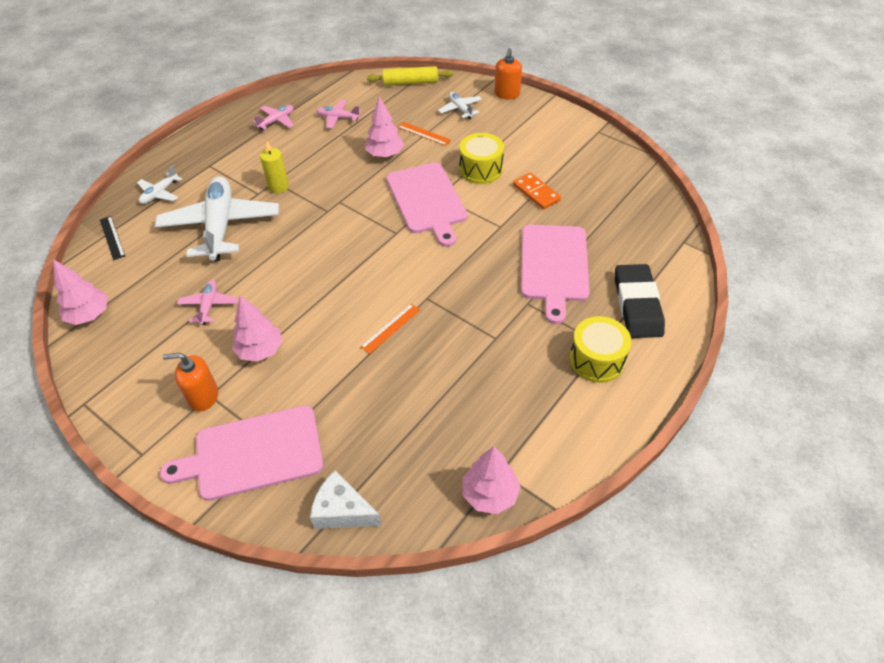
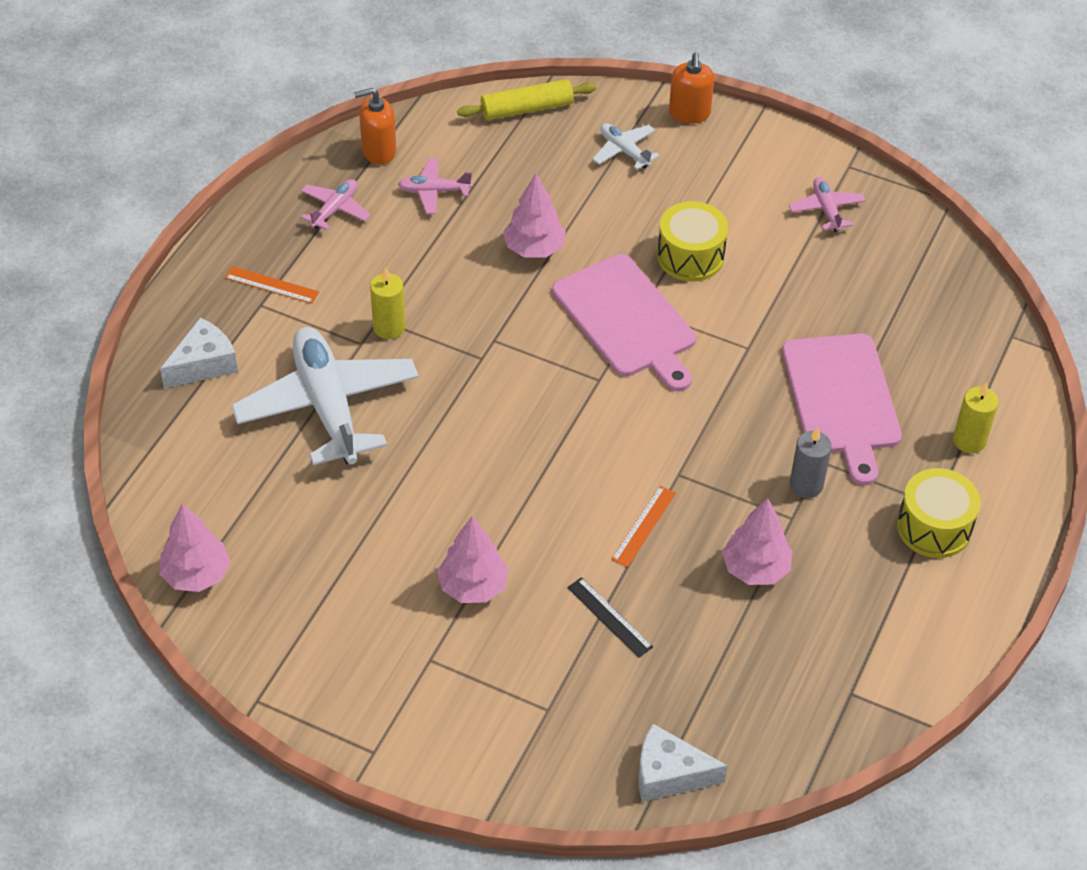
camera: 15 degrees left, 0 degrees up
black ruler [100,216,125,260] -> black ruler moved to [567,577,653,658]
white plane [137,165,182,204] -> white cheese [160,318,238,388]
pink cutting board [160,405,323,501] -> none
orange soap dispenser [163,353,218,411] -> orange soap dispenser moved to [354,88,396,165]
pink plane [177,280,238,325] -> pink plane moved to [789,177,866,232]
orange ruler [398,122,451,146] -> orange ruler moved to [225,266,319,304]
pink tree [463,446,521,514] -> pink tree moved to [722,498,792,585]
orange domino [513,172,561,210] -> none
black eraser [615,264,665,338] -> yellow candle [953,382,999,453]
none -> grey candle [790,427,832,498]

